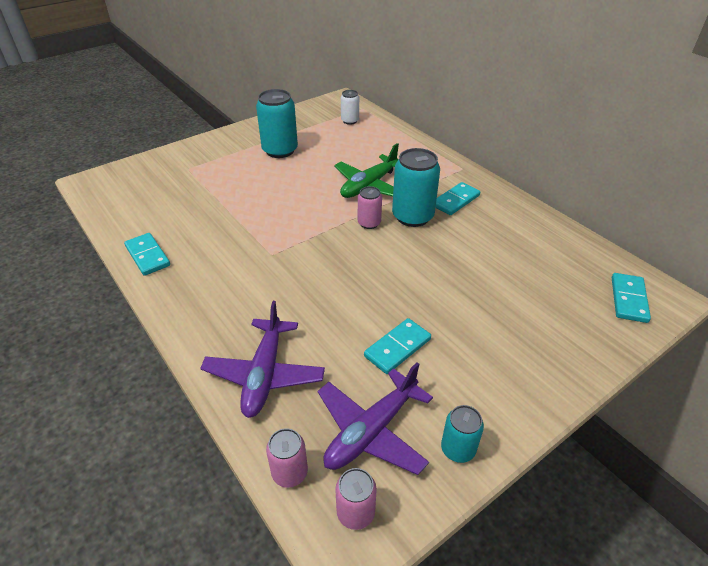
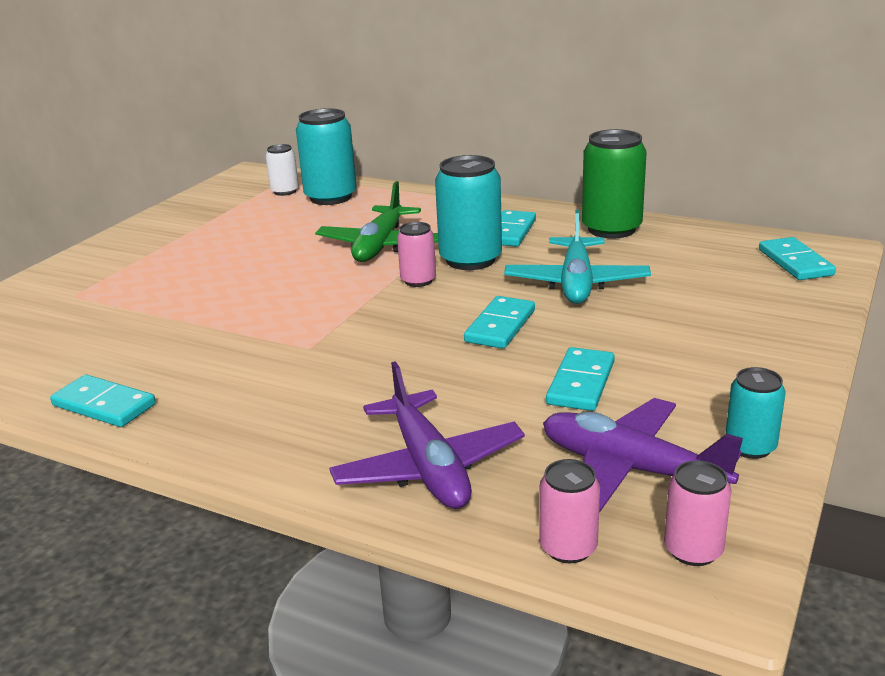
camera: 25 degrees left, 15 degrees down
turquoise can [256,89,298,158] -> turquoise can moved to [296,108,357,205]
purple plane [318,362,433,475] -> purple plane turned 105 degrees clockwise [543,398,743,513]
none -> turquoise domino [464,296,535,349]
none -> turquoise plane [504,210,651,304]
none -> green can [582,129,647,239]

